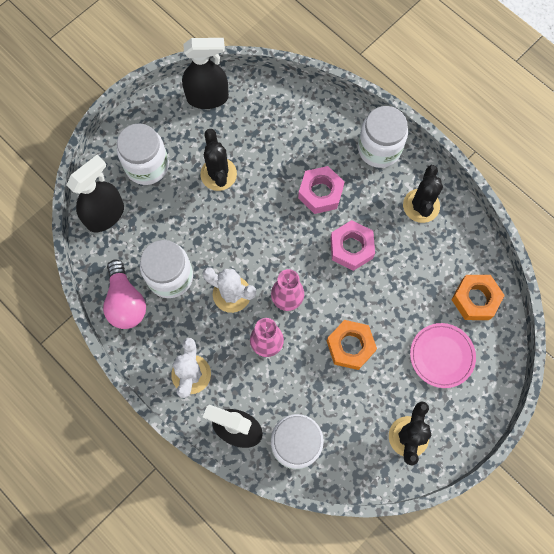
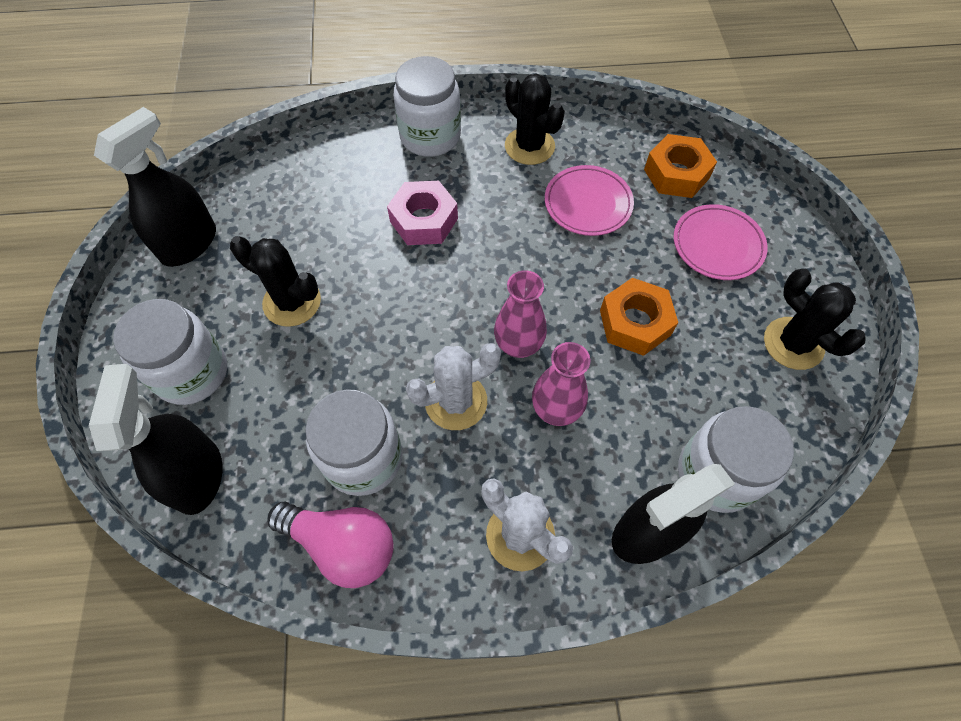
camera: 50 degrees left, 10 degrees down
pink nut [330,220,375,271] -> none
none -> pink plate [545,165,634,236]

